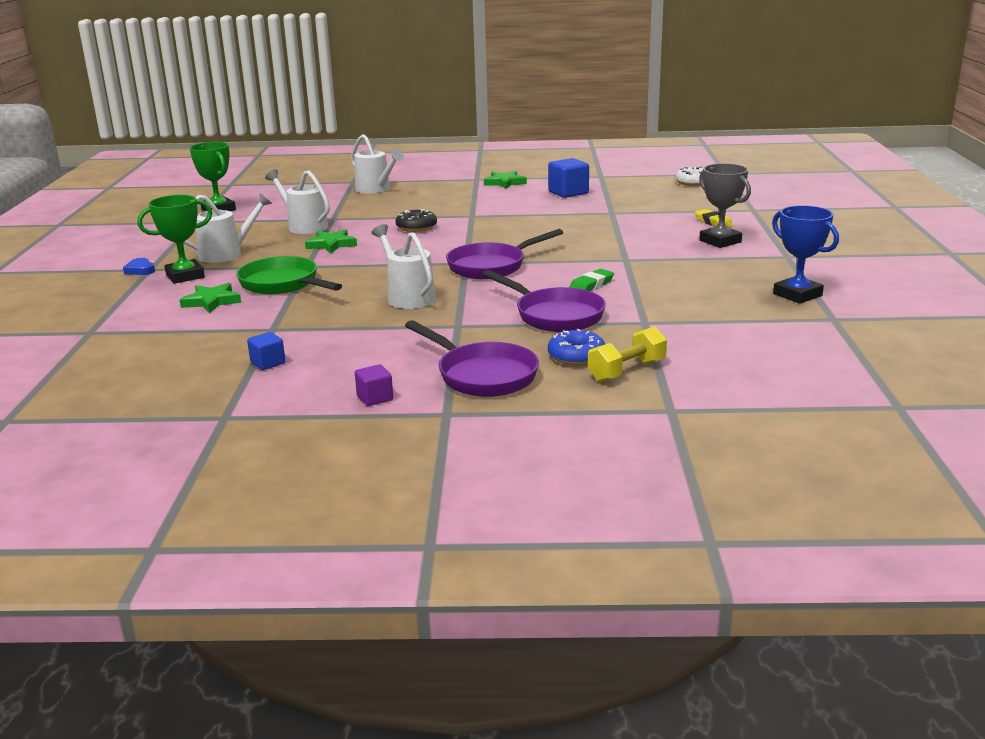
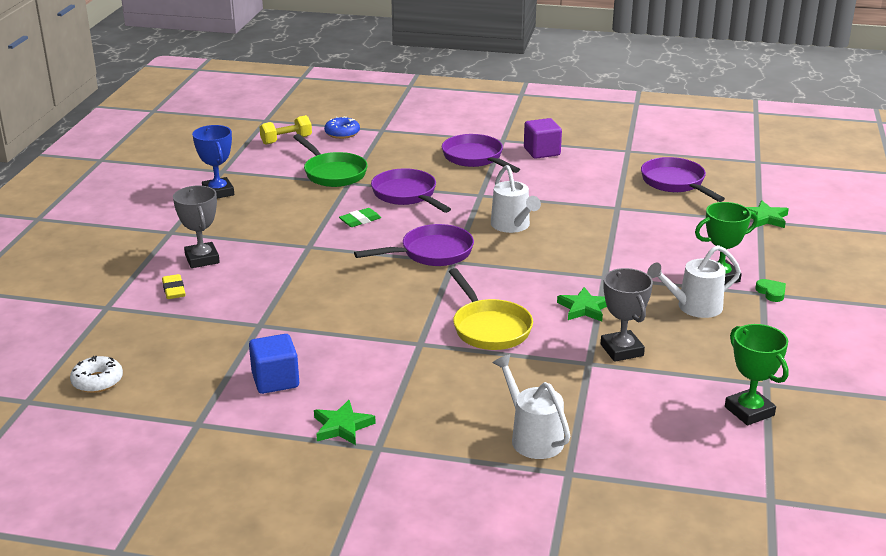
camera: 170 degrees left, 5 degrees up
blue heart [123,258,155,275] -> green heart [755,279,786,302]
green star [180,283,241,313] -> green star moved to [746,200,789,228]
green pan [236,256,342,294] -> green pan moved to [293,134,368,187]
blue cube [247,332,285,370] -> none
white watering can [265,169,330,234] -> grey trophy [601,268,653,362]
purple cube [355,364,393,406] -> purple cube [524,118,562,159], size x1.72
black donut [395,209,437,232] -> yellow pan [449,268,533,350]
blue donut [548,329,605,365] -> blue donut moved to [324,117,360,139]
yellow dumbbell [588,327,667,382] -> yellow dumbbell moved to [260,115,312,145]
none -> purple pan [641,157,725,202]

